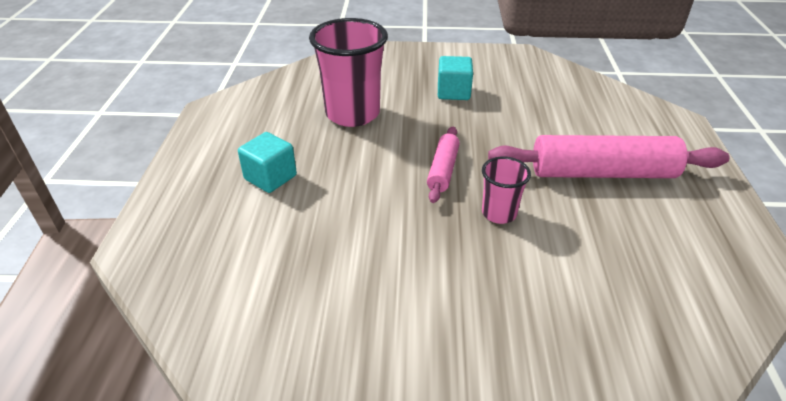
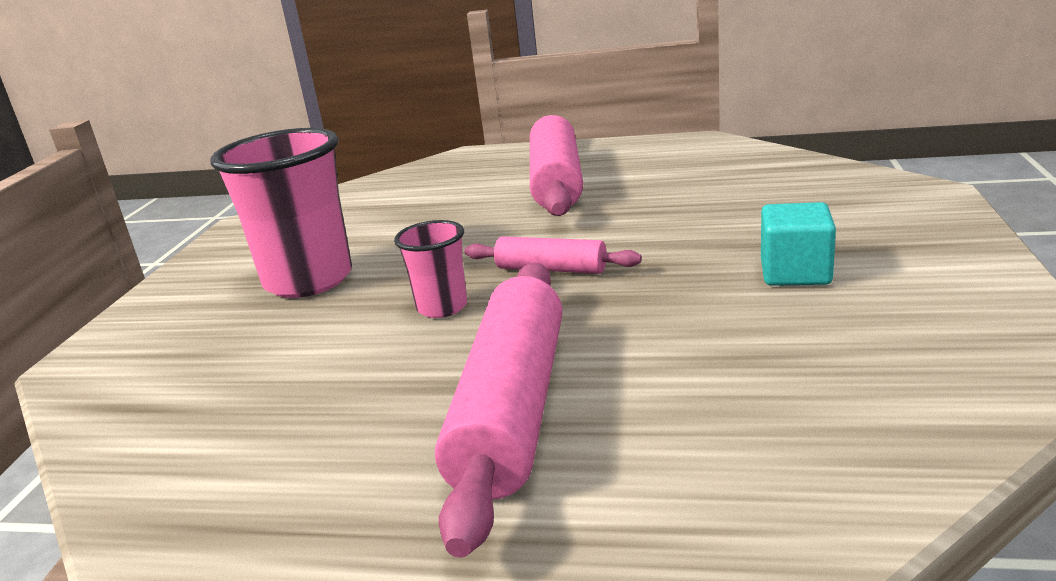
camera: 100 degrees right, 15 degrees down
turquoise cube [238,132,297,193] -> pink rolling pin [530,115,583,216]
pink cup [309,18,388,127] -> pink cup moved to [211,128,352,298]

